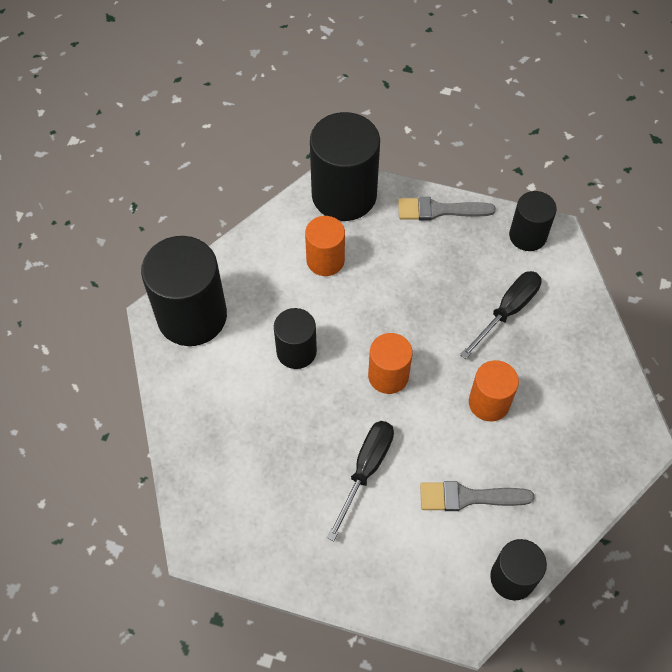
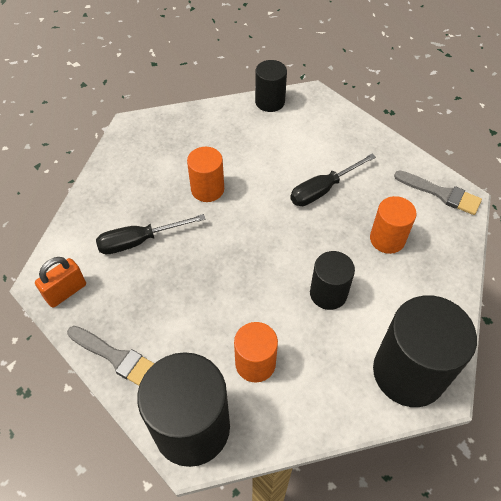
camera: 150 degrees left, 5 degrees down
orange cylinder [368,333,413,394] -> orange cylinder moved to [370,196,417,254]
grey brush [420,481,534,511] -> grey brush moved to [394,170,482,215]
black cylinder [509,191,557,251] -> orange padlock [35,257,86,308]

